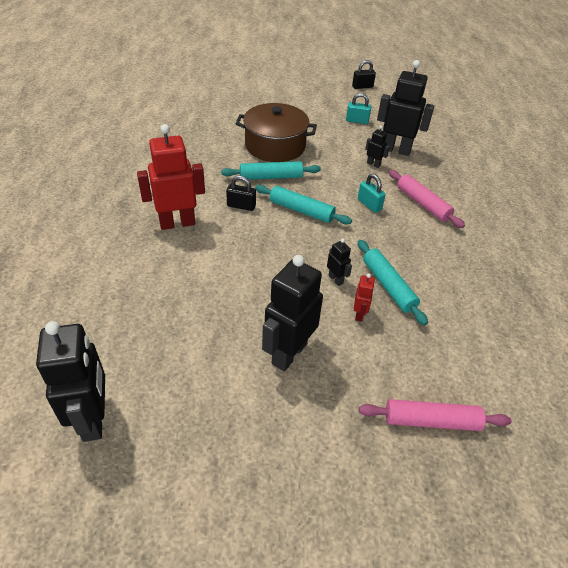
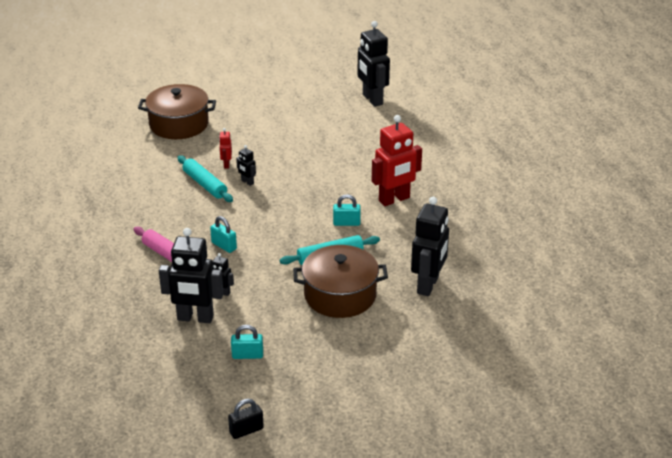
camera: 170 degrees right, 10 degrees down
black padlock [226,176,256,211] -> turquoise padlock [333,194,361,226]
turquoise rolling pin [255,185,352,225] -> none
black robot [262,255,323,371] -> black robot moved to [411,197,449,296]
pink rolling pin [359,399,511,431] -> brown pot [138,84,216,139]

